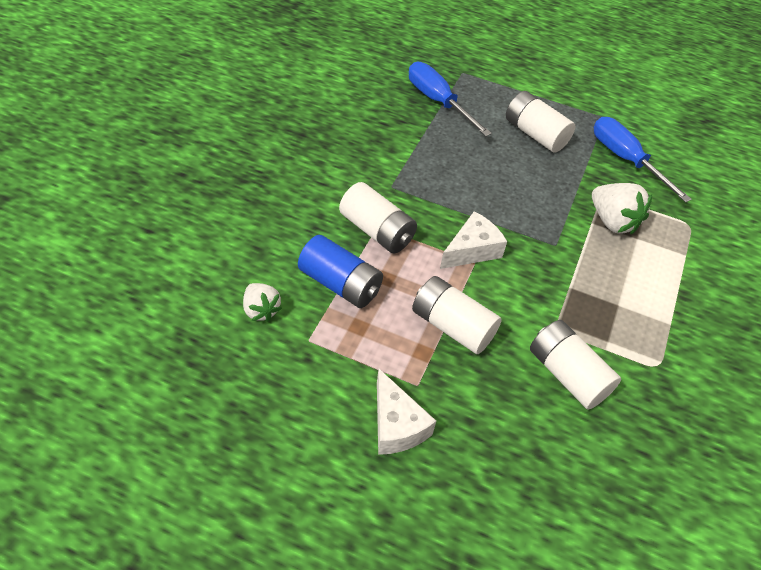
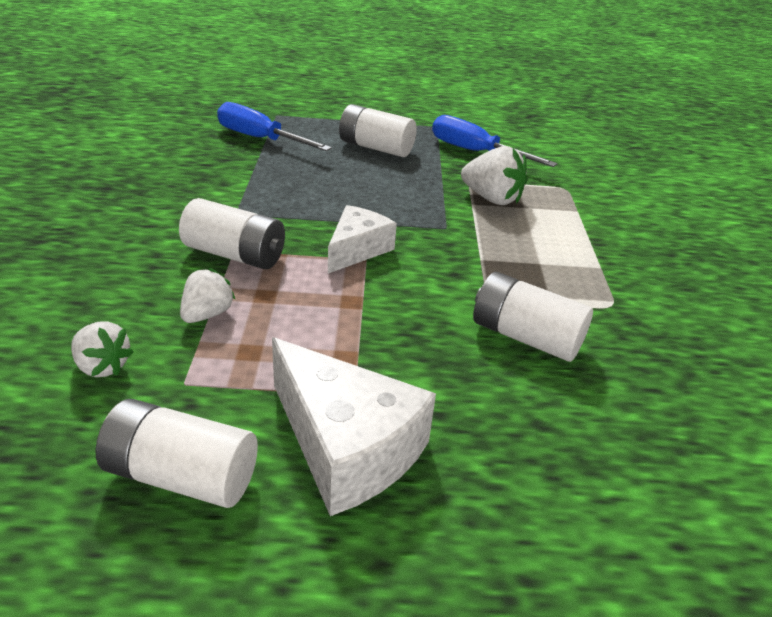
camera: 20 degrees left, 15 degrees down
blue battery [298,235,383,308] -> white strawberry [180,268,236,323]
white cheese [377,369,436,455] -> white cheese [272,337,436,516], size x1.56
white battery [412,276,502,354] -> white battery moved to [96,399,258,508]

